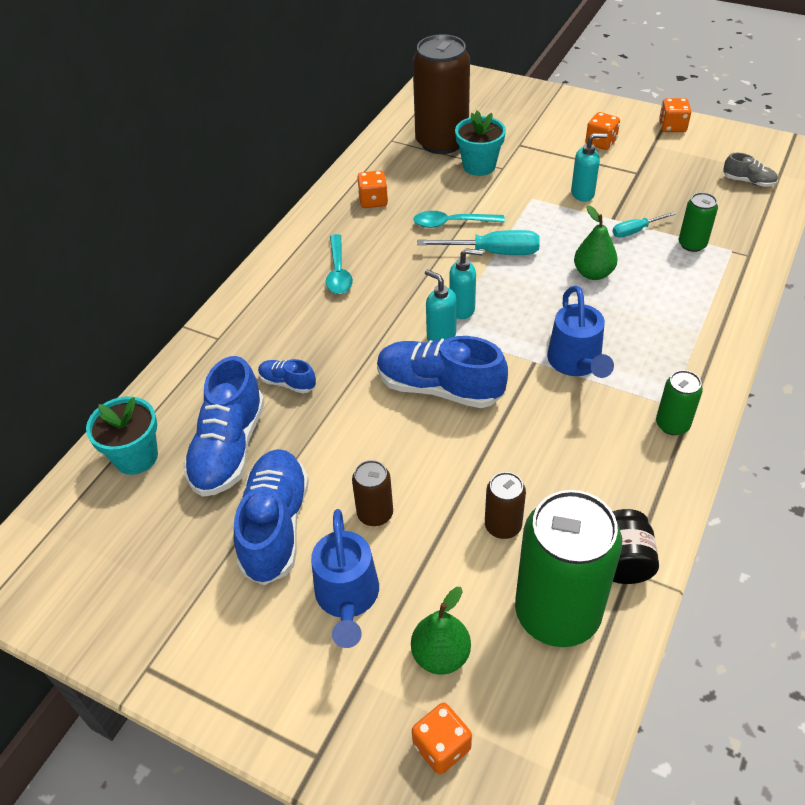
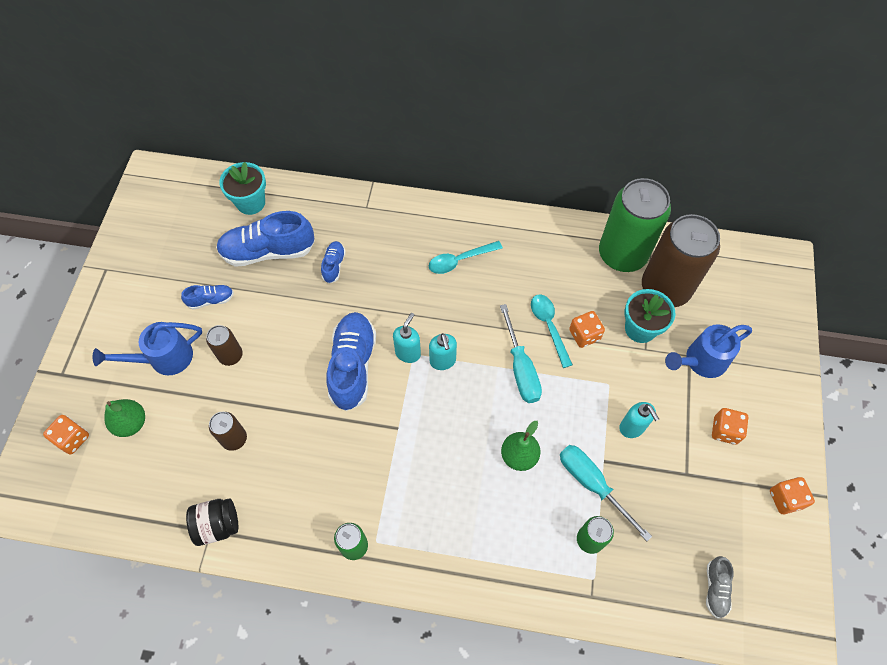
camera: 70 degrees right, 15 degrees up
blue shoe [234,449,309,585] -> blue shoe [181,285,234,310], size x0.49
orange dice [357,170,388,208] -> orange dice moved to [569,311,605,348]
green can [515,490,622,647] -> green can moved to [599,178,671,272]
blue watering can [547,285,614,378] -> blue watering can moved to [665,324,752,378]
turquoise screwdriver [613,212,675,237] -> turquoise screwdriver [560,445,652,541], size x1.72

